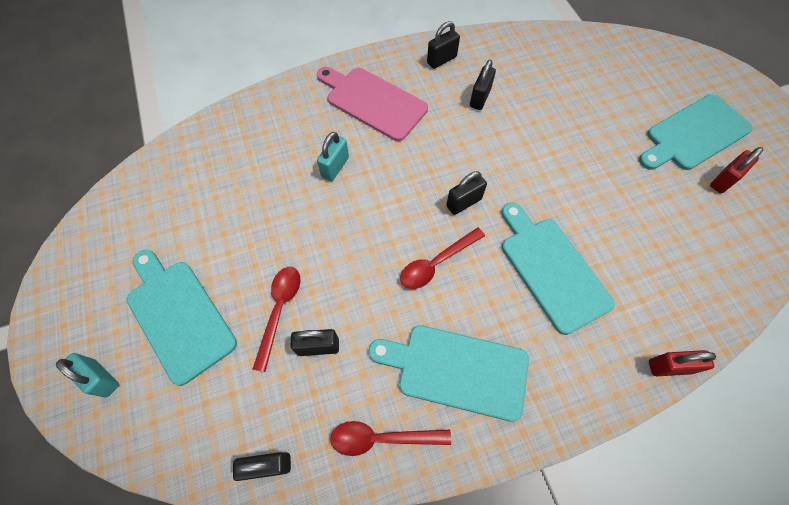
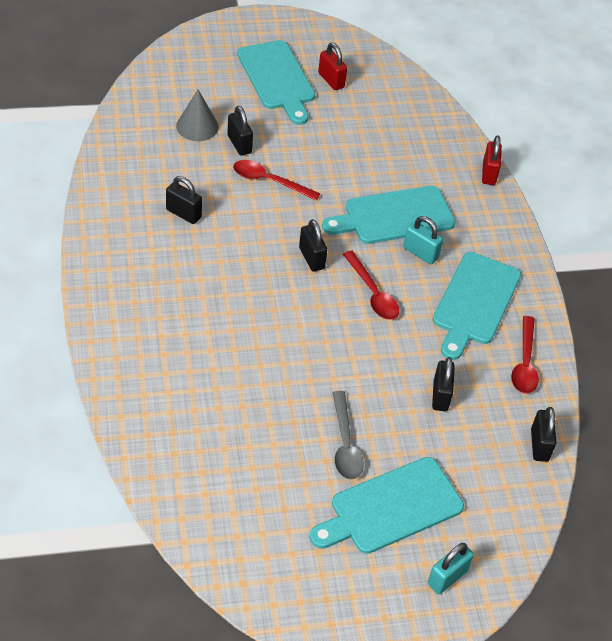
camera: 85 degrees left, 15 degrees down
red spoon [253,267,301,372] -> red spoon moved to [233,160,320,201]
pink cutting board [317,67,428,141] -> none
turquoise padlock [317,132,349,181] -> turquoise padlock moved to [403,216,443,264]
black padlock [427,21,460,69] -> black padlock moved to [227,106,253,156]
none -> grey cone [176,90,219,141]
none -> grey spoon [332,391,364,480]

